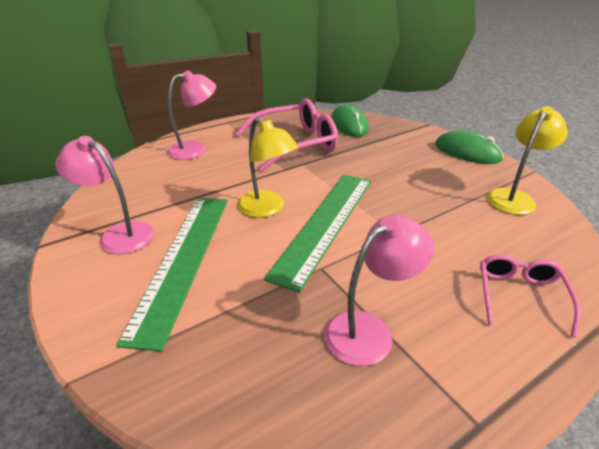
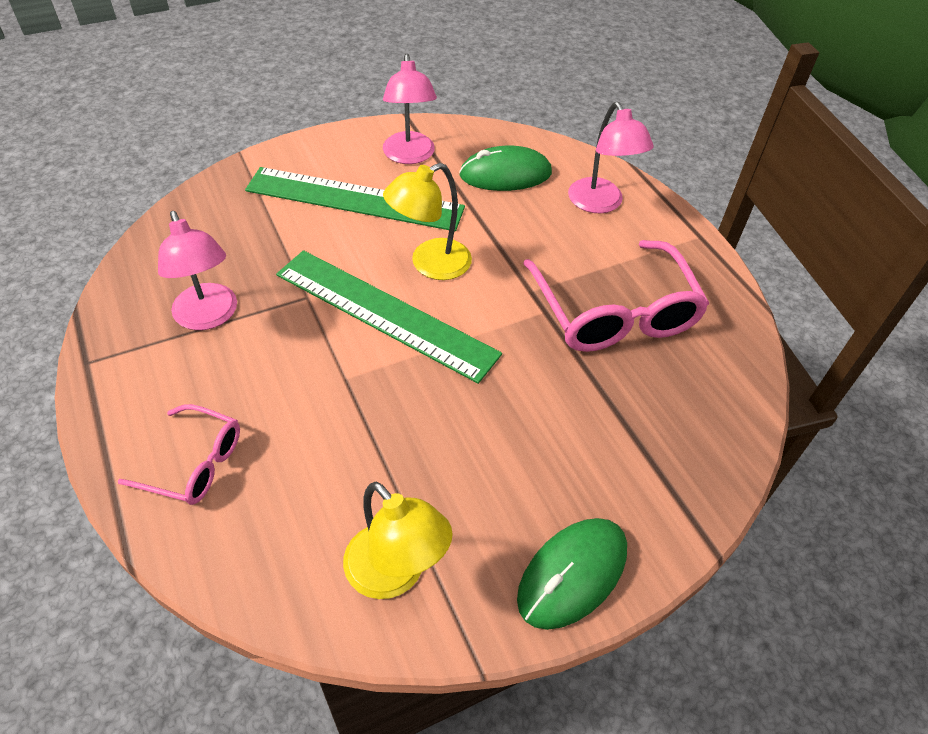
camera: 95 degrees right, 15 degrees up
pink lamp [55,136,154,254] -> pink lamp turned 135 degrees clockwise [383,54,437,164]
green mouse [331,104,369,137] -> green mouse moved to [459,145,552,191]

